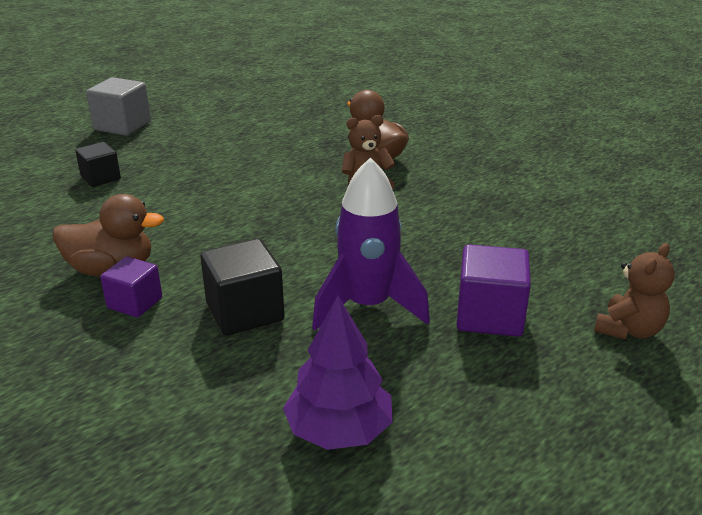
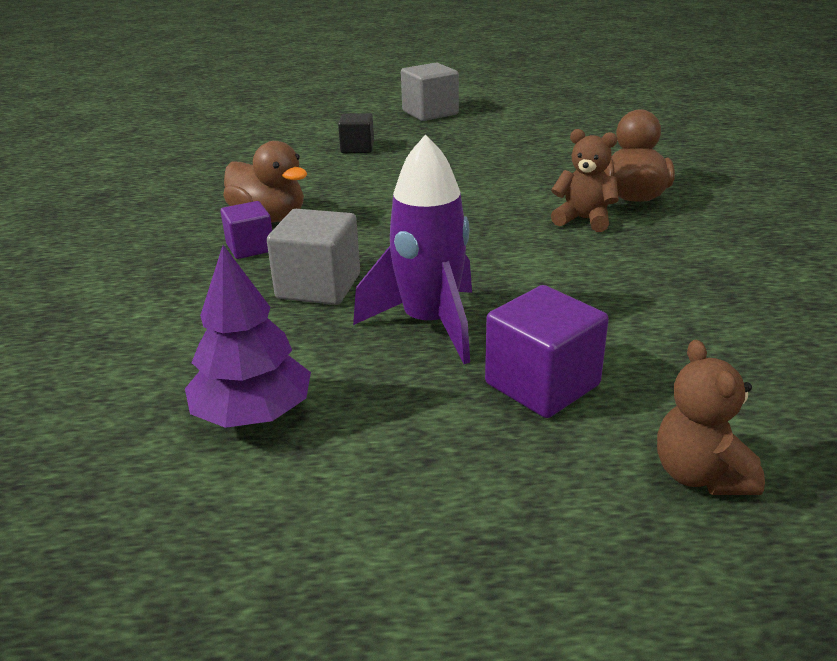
camera: 40 degrees right, 0 degrees up
black cube [200,239,285,336] -> grey cube [267,209,360,305]
brown teddy bear [594,243,675,340] -> brown teddy bear turned 90 degrees clockwise [657,340,765,495]

